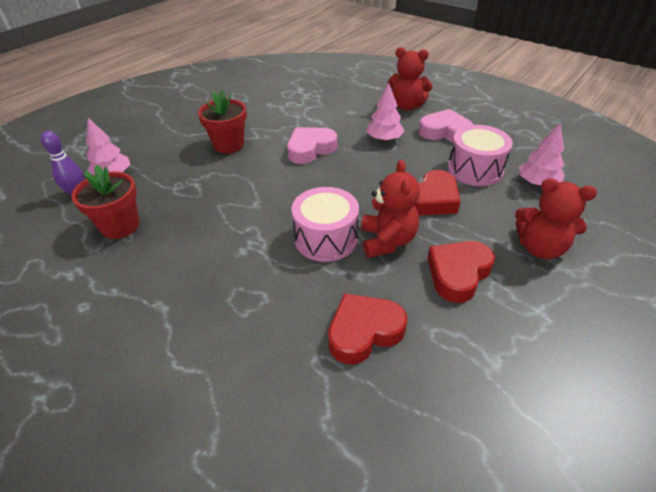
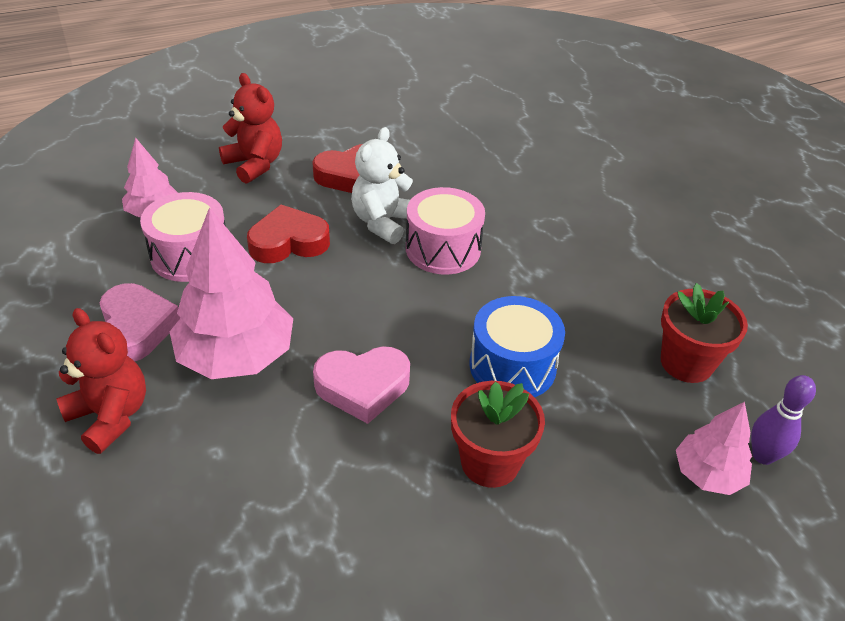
camera: 155 degrees left, 0 degrees up
red heart [328,293,407,364] -> none
red teddy bear [361,160,420,258] -> white teddy bear [351,127,413,244]
pink tree [366,83,405,141] -> pink tree [170,207,293,379], size x1.79
pink heart [419,109,474,142] -> pink heart turned 150 degrees counterclockwise [100,283,180,361]
none -> blue drum [470,296,565,397]

